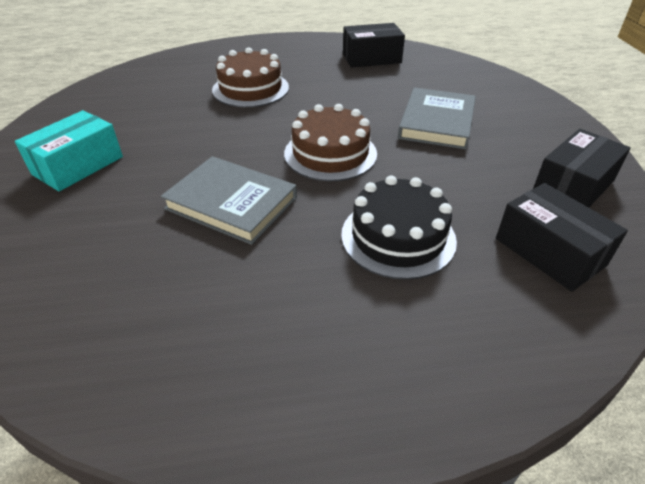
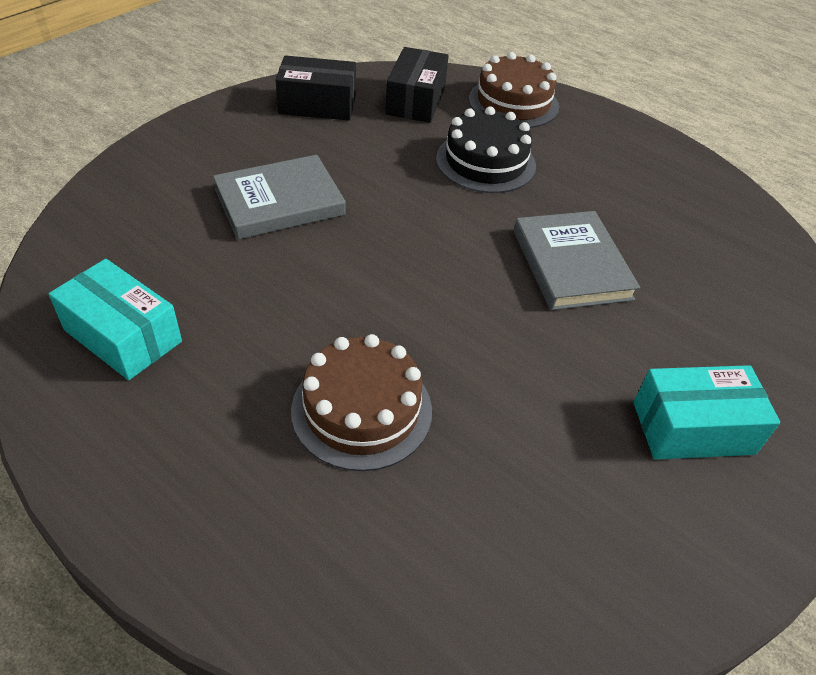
camera: 135 degrees left, 5 degrees up
brown cake [284,104,377,181] -> brown cake moved to [469,52,559,128]
black box [343,23,405,68] -> turquoise box [49,259,182,380]

